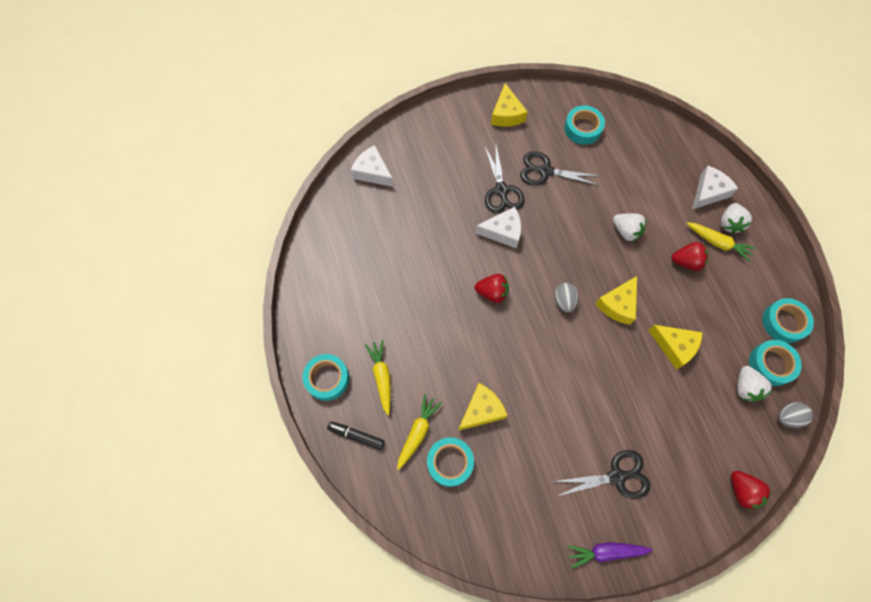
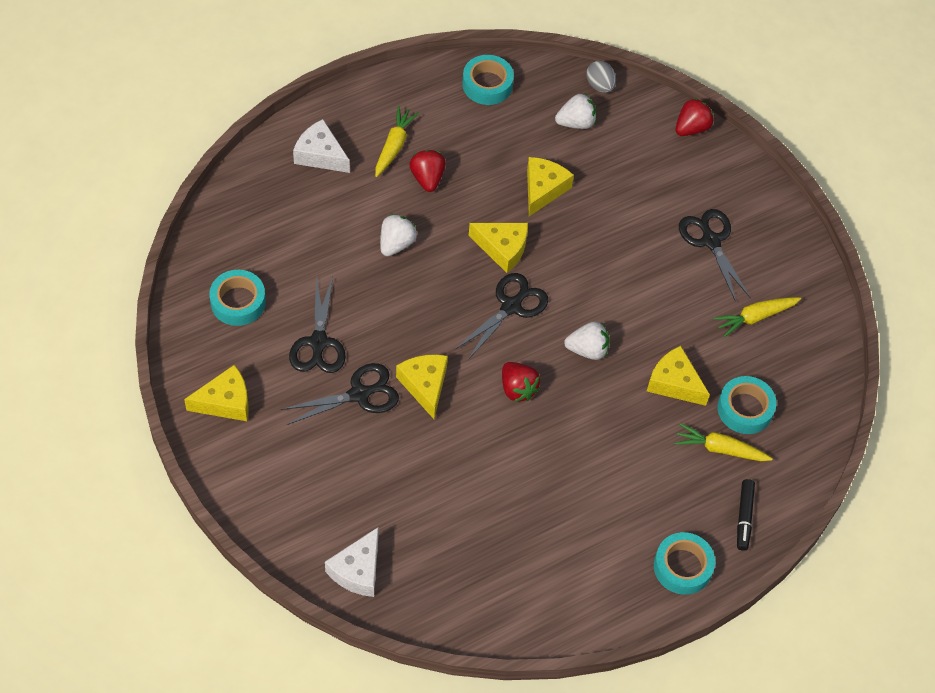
camera: 105 degrees left, 10 degrees down
yellow carrot [365,340,391,415] -> yellow carrot moved to [713,297,801,337]
red strawberry [474,274,509,303] -> red strawberry turned 150 degrees clockwise [502,362,540,402]
white cheese [475,207,521,248] -> yellow cheese [396,354,448,419]
grey egg [554,283,578,313] -> black scissors [455,273,548,360]
purple carrot [567,542,652,569] -> none
white strawberry [721,203,752,234] -> white strawberry moved to [564,322,610,360]
turquoise tape [749,340,802,386] -> none

